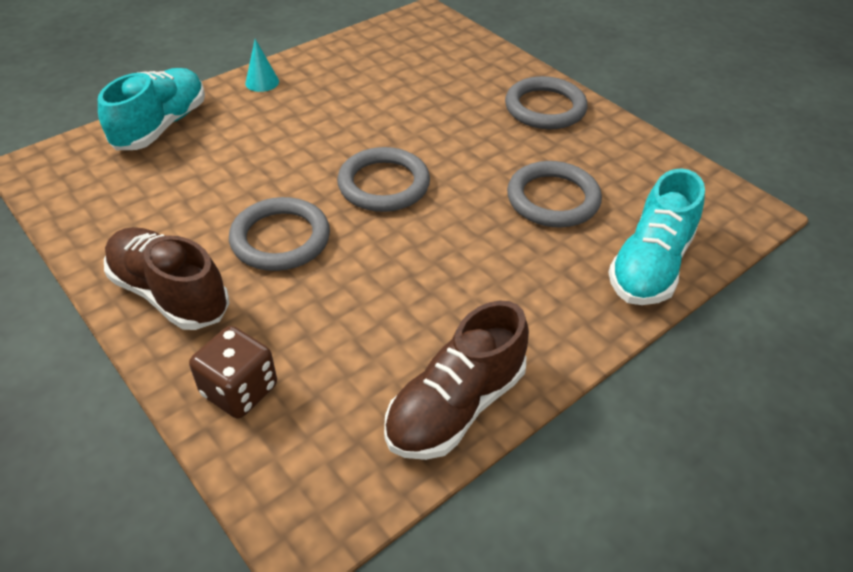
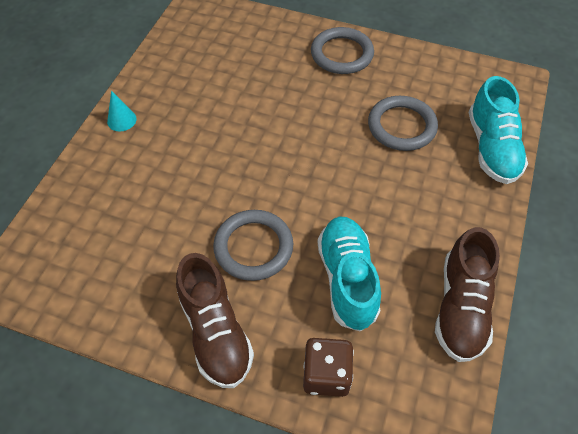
camera: 30 degrees left, 10 degrees up
turquoise shoe [98,68,205,150] -> turquoise shoe moved to [318,216,381,332]
brown shoe [104,227,229,330] -> brown shoe turned 120 degrees counterclockwise [176,253,254,388]
grey ring [337,147,430,212] -> none

